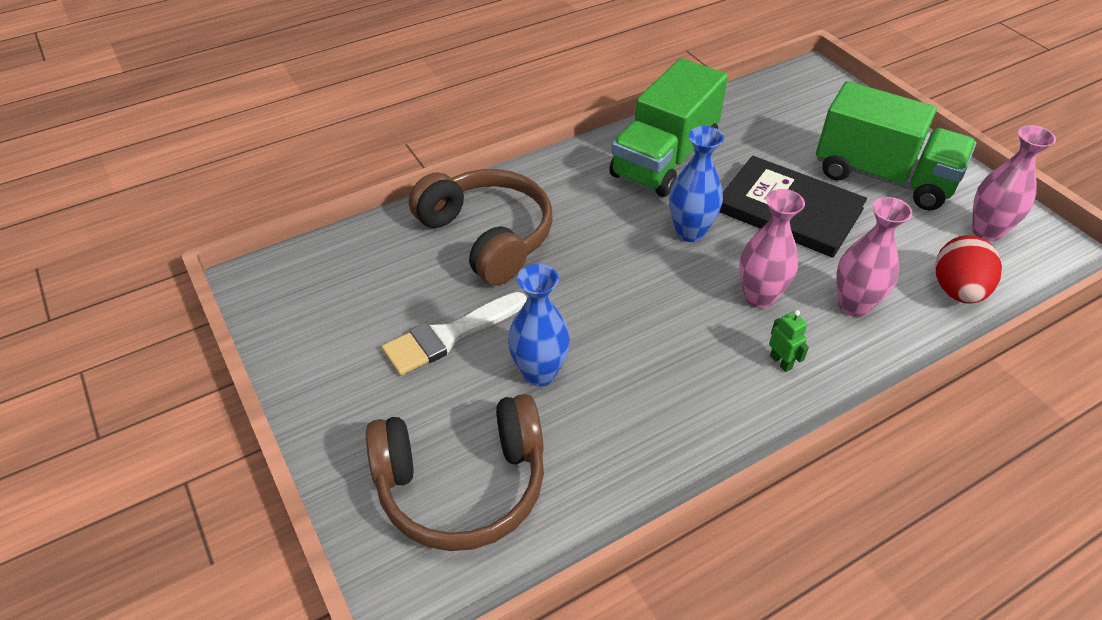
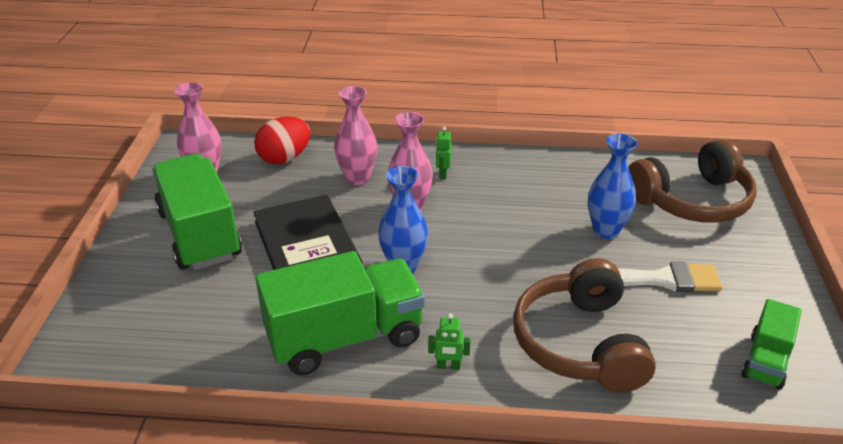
camera: 145 degrees left, 10 degrees down
brown headphones [366,394,544,551] -> brown headphones turned 135 degrees clockwise [628,139,757,223]
none -> green robot [428,314,470,370]
none -> green truck [742,299,802,390]

